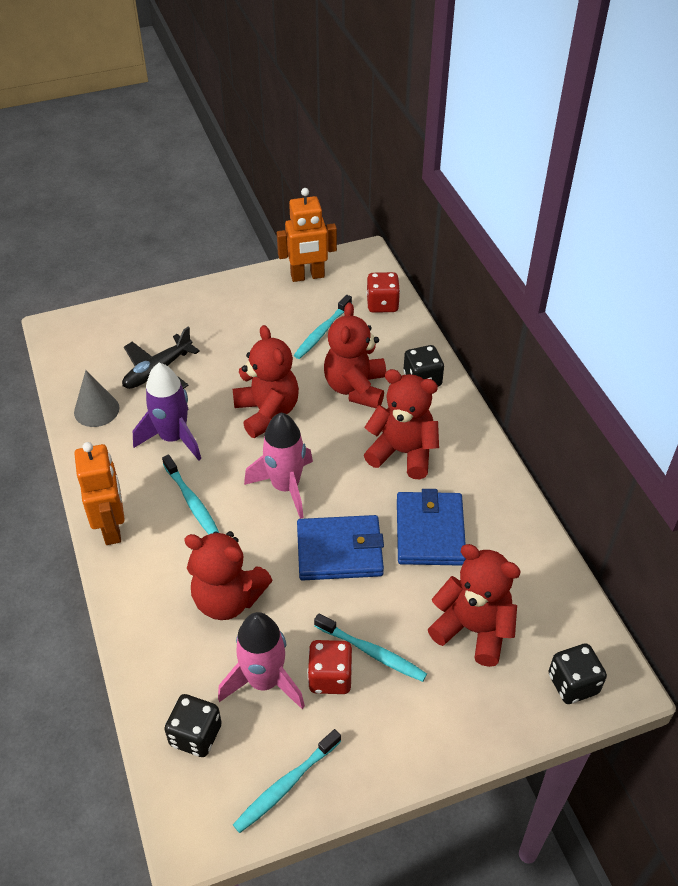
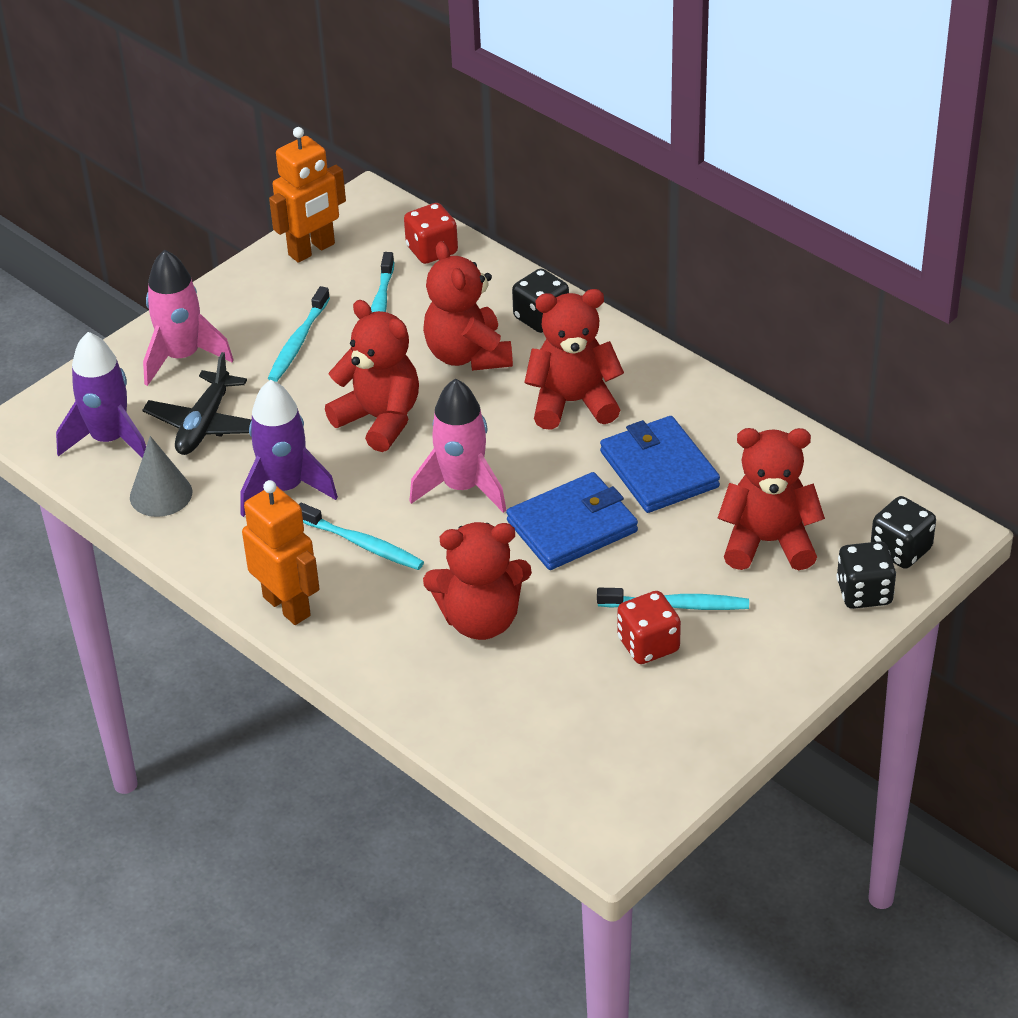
camera: 25 degrees left, 5 degrees down
black dice [164,694,222,757] -> black dice moved to [836,541,896,609]
pink rocket [218,612,305,709] -> pink rocket moved to [143,250,233,386]
turquoise toothbrush [233,729,341,833] -> turquoise toothbrush moved to [268,286,330,382]
none -> purple rocket [56,332,146,458]

